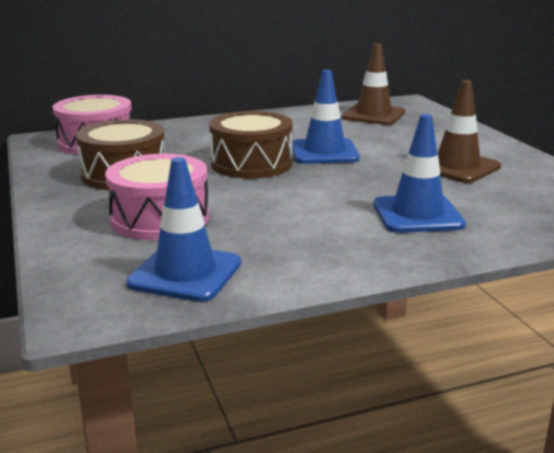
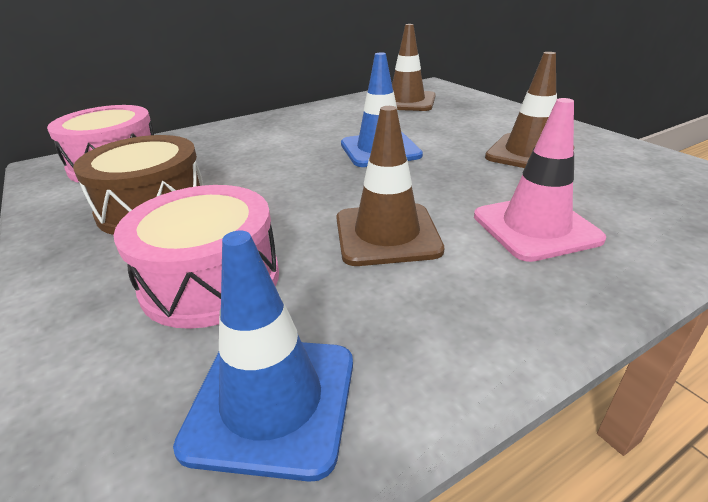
camera: 10 degrees left, 10 degrees up
brown drum [209,111,293,179] -> none
blue traffic cone [373,114,466,233] -> pink traffic cone [474,98,606,262]
none -> brown traffic cone [336,106,444,266]

